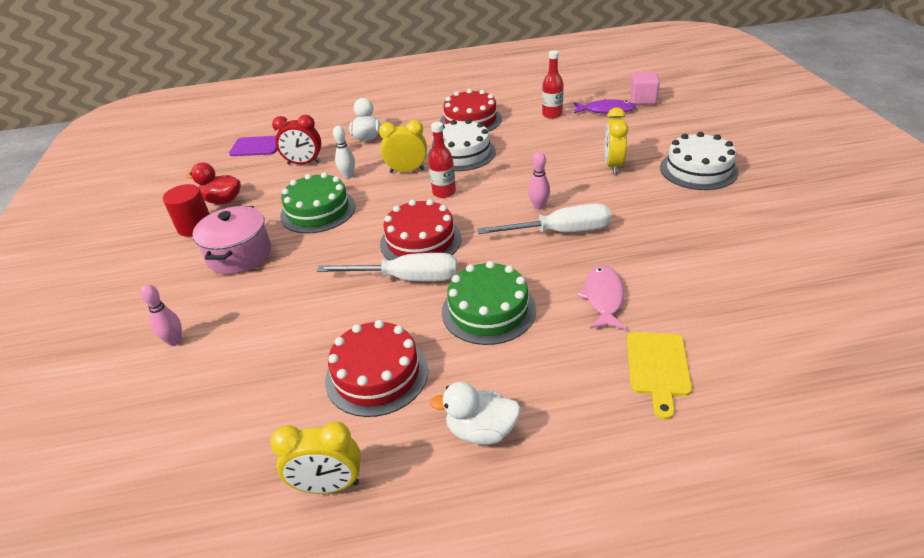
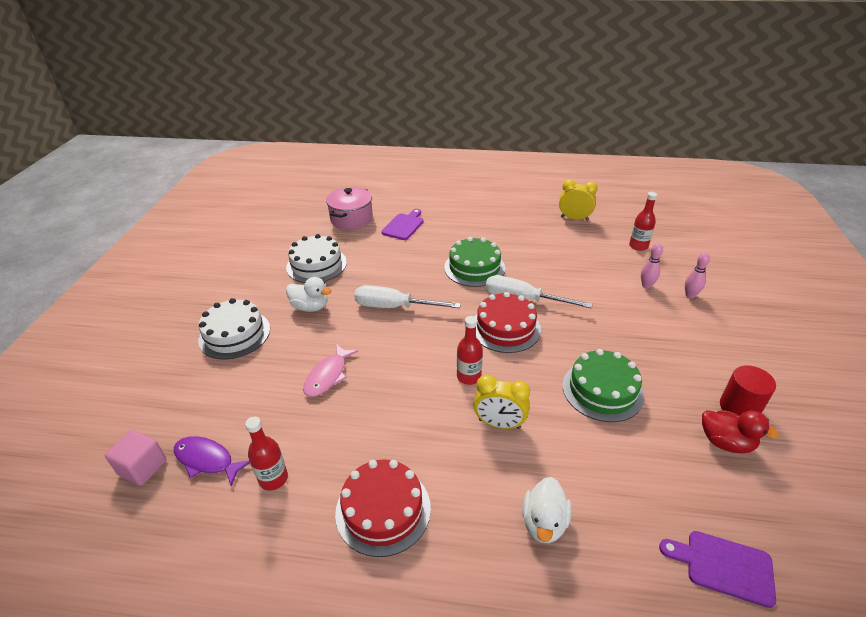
camera: 165 degrees left, 0 degrees up
pink pot [192,206,271,274] -> pink pot moved to [326,187,373,229]
red clock [272,115,321,165] -> none
red cake [325,320,428,417] -> none
white bowling pin [333,126,355,179] -> none
white cake [428,119,496,171] -> white cake moved to [286,234,347,283]
white duck [430,382,521,445] -> white duck moved to [286,277,332,312]
pink bowling pin [528,152,550,210] -> pink bowling pin moved to [641,243,663,288]
pink fish [577,265,626,330] -> pink fish moved to [303,344,358,397]
yellow clock [605,107,628,174] -> none
yellow cutting board [627,332,692,420] -> purple cutting board [381,209,424,240]
none -> red bottle [629,192,657,251]

